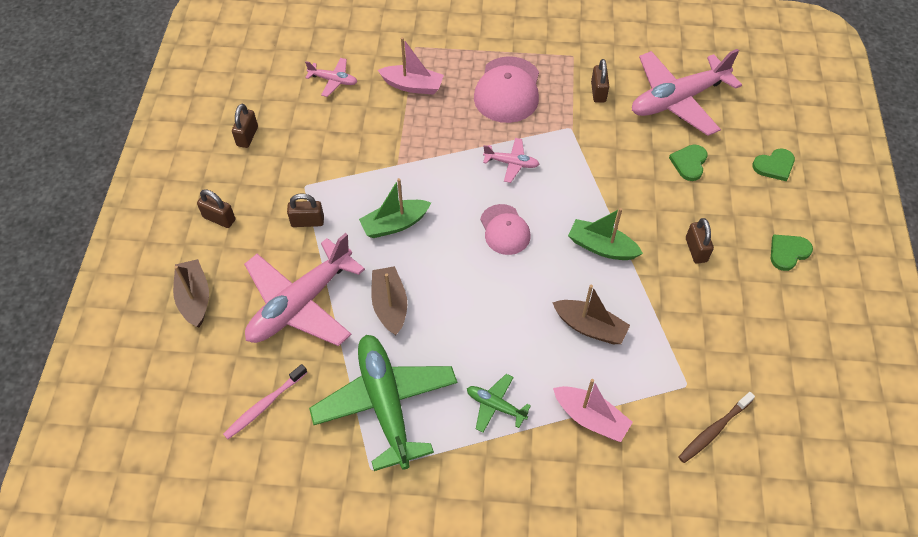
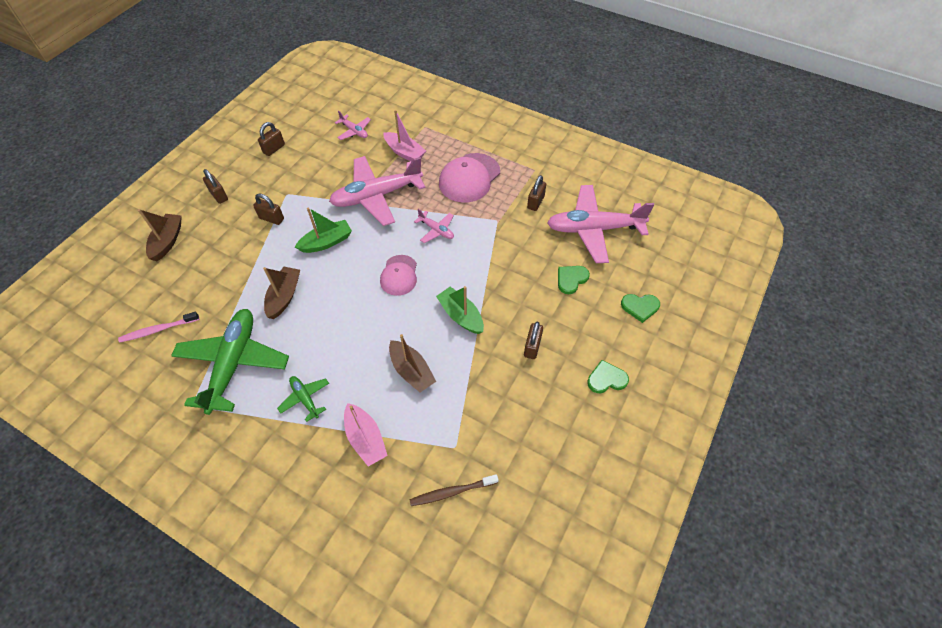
camera: 25 degrees right, 0 degrees up
pink plane [244,233,365,346] -> pink plane moved to [329,156,425,226]
green boat [359,178,431,238] -> green boat turned 150 degrees clockwise [295,207,352,253]

